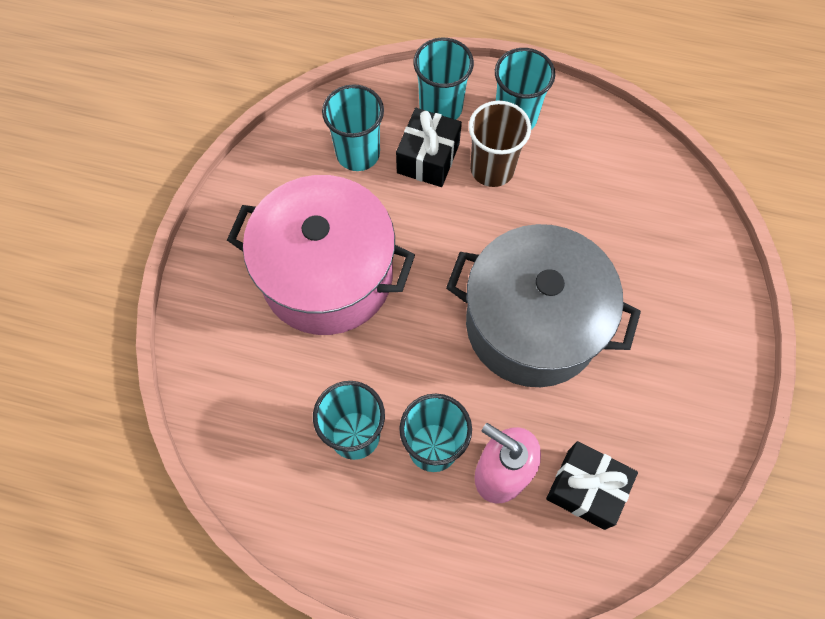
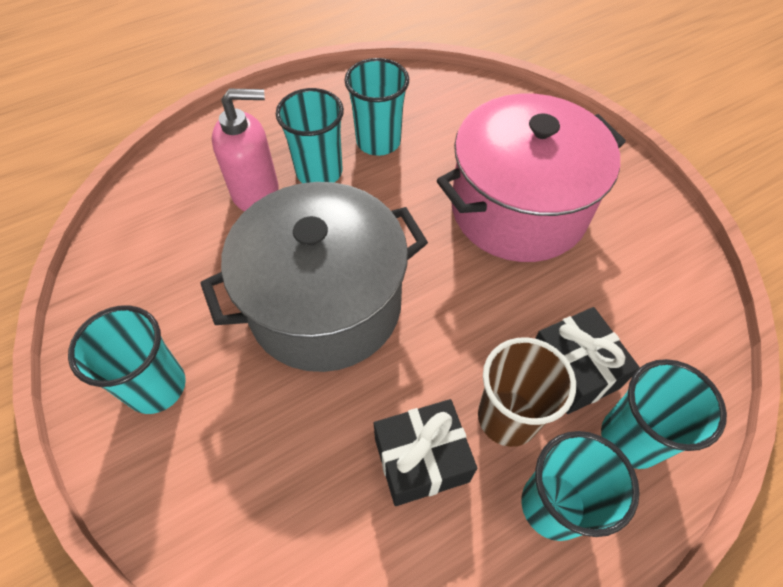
camera: 135 degrees right, 10 degrees down
turquoise cup [322,85,384,171] -> turquoise cup moved to [68,305,186,414]
black gift [546,441,638,530] -> black gift moved to [374,399,477,506]

